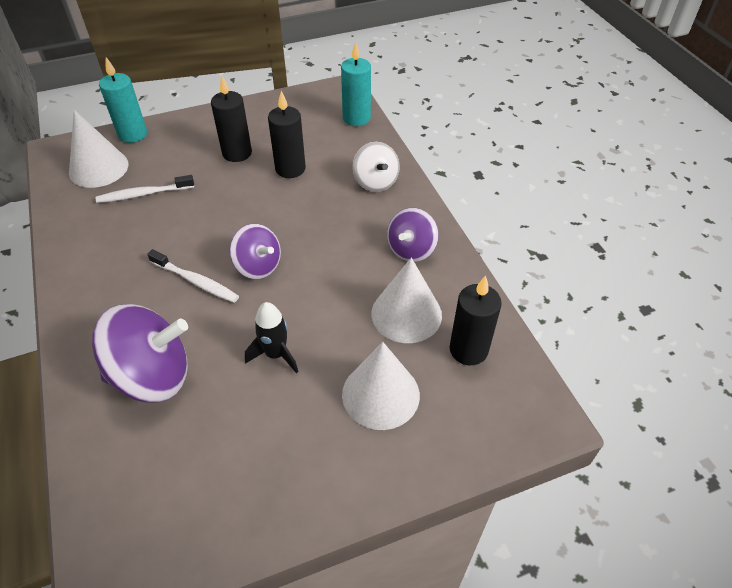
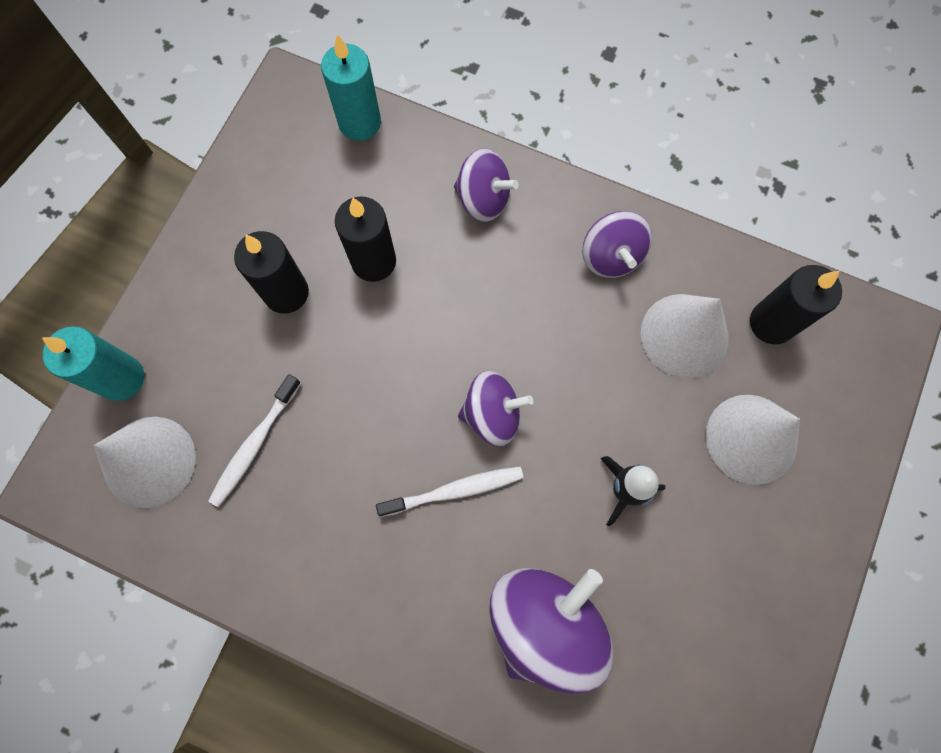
camera: 45 degrees left, 25 degrees up
white spinning top [353,142,400,192] -> purple spinning top [454,148,519,222]

